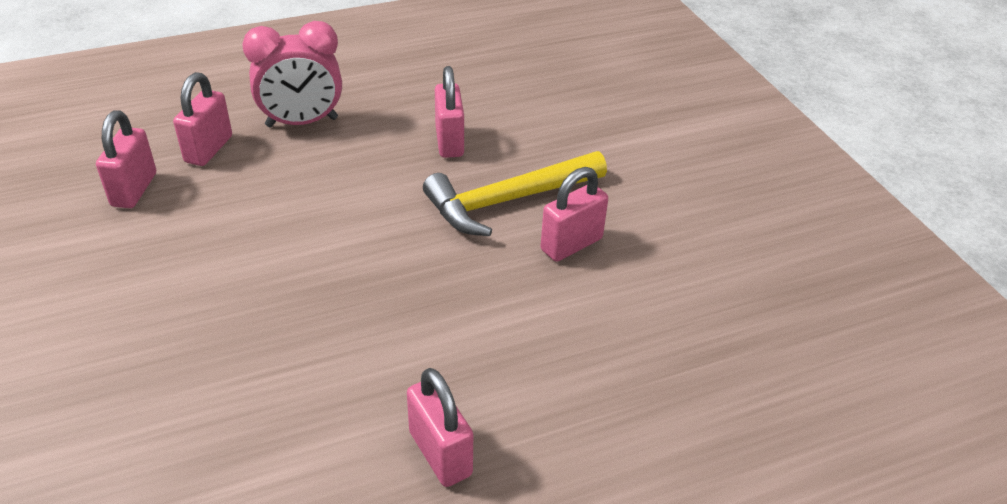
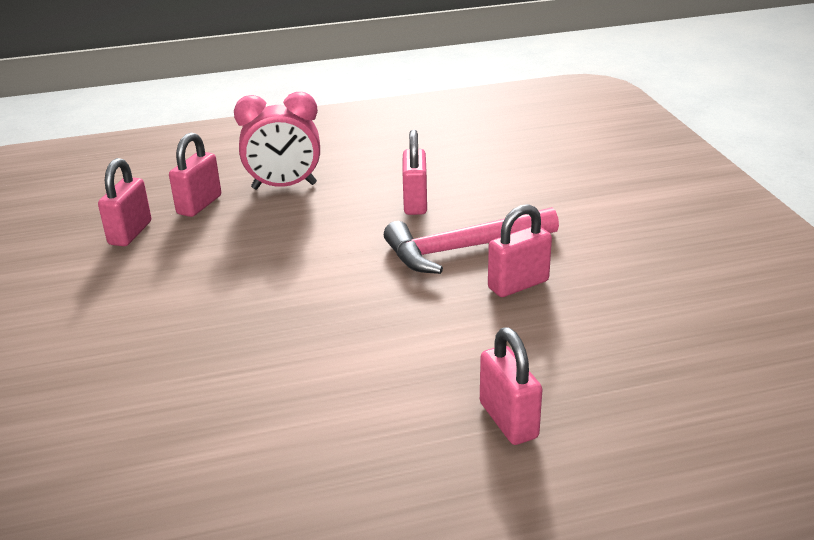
camera: 10 degrees right, 10 degrees down
pink padlock [407,368,473,487] -> pink padlock moved to [480,328,542,445]
yellow hammer [423,151,607,236] -> pink hammer [384,207,559,274]

